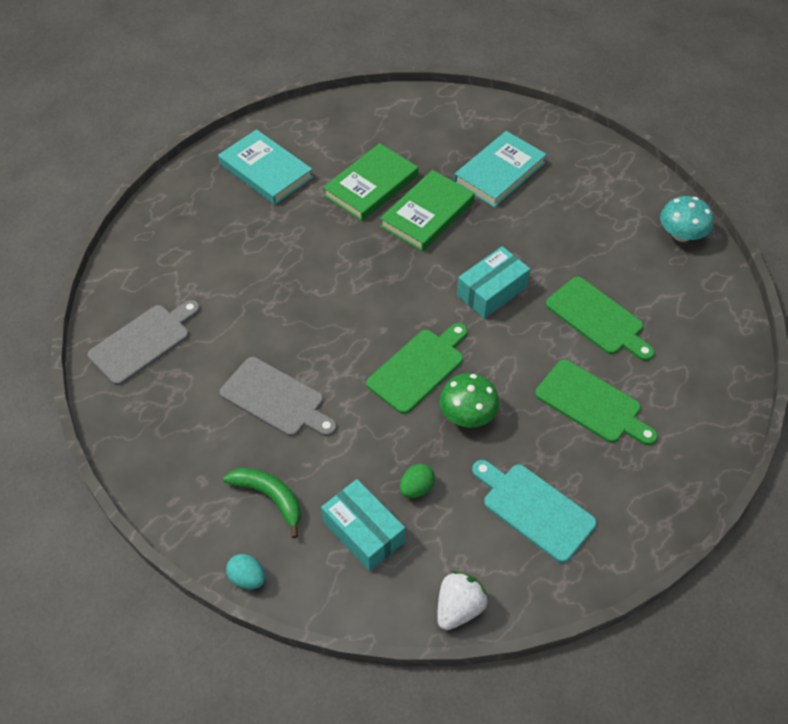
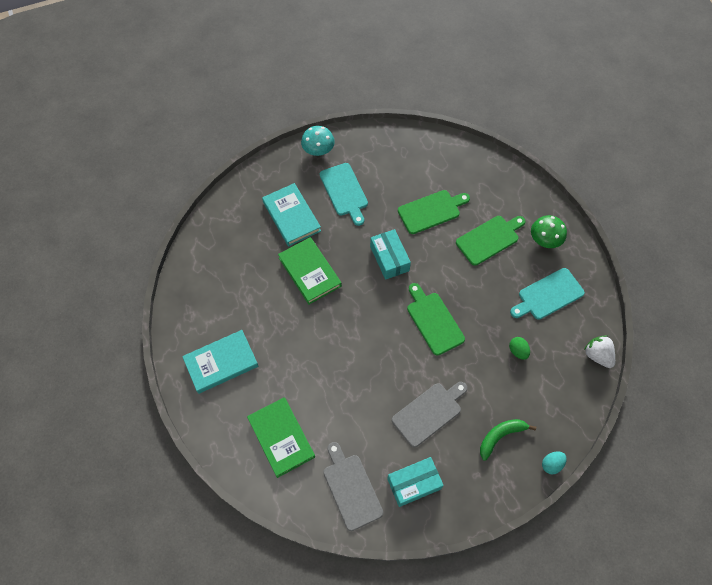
camera: 70 degrees left, 10 degrees up
turquoise box [321,479,405,571] -> turquoise box moved to [387,457,444,507]
green book [323,143,418,221] -> green book moved to [247,397,315,478]
green mushroom [440,373,499,428] -> green mushroom moved to [531,215,567,248]
turquoise mushroom [660,196,713,242] -> turquoise mushroom moved to [301,126,335,156]
none -> turquoise cutting board [320,163,368,226]

